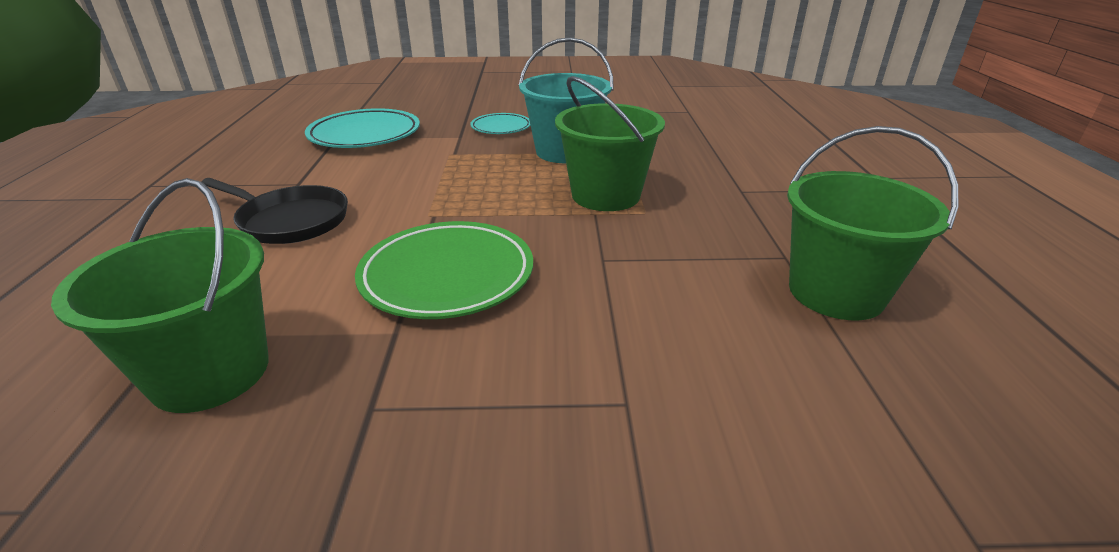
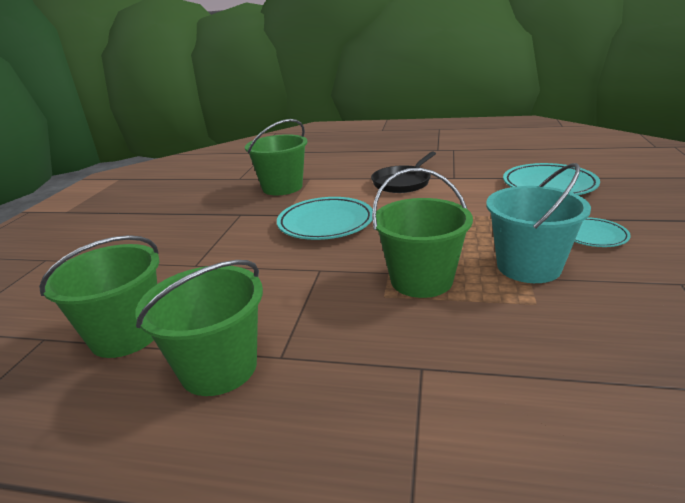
camera: 105 degrees right, 5 degrees down
green plate [355,221,533,319] -> turquoise plate [277,197,373,240]
none -> green bucket [39,235,159,358]

